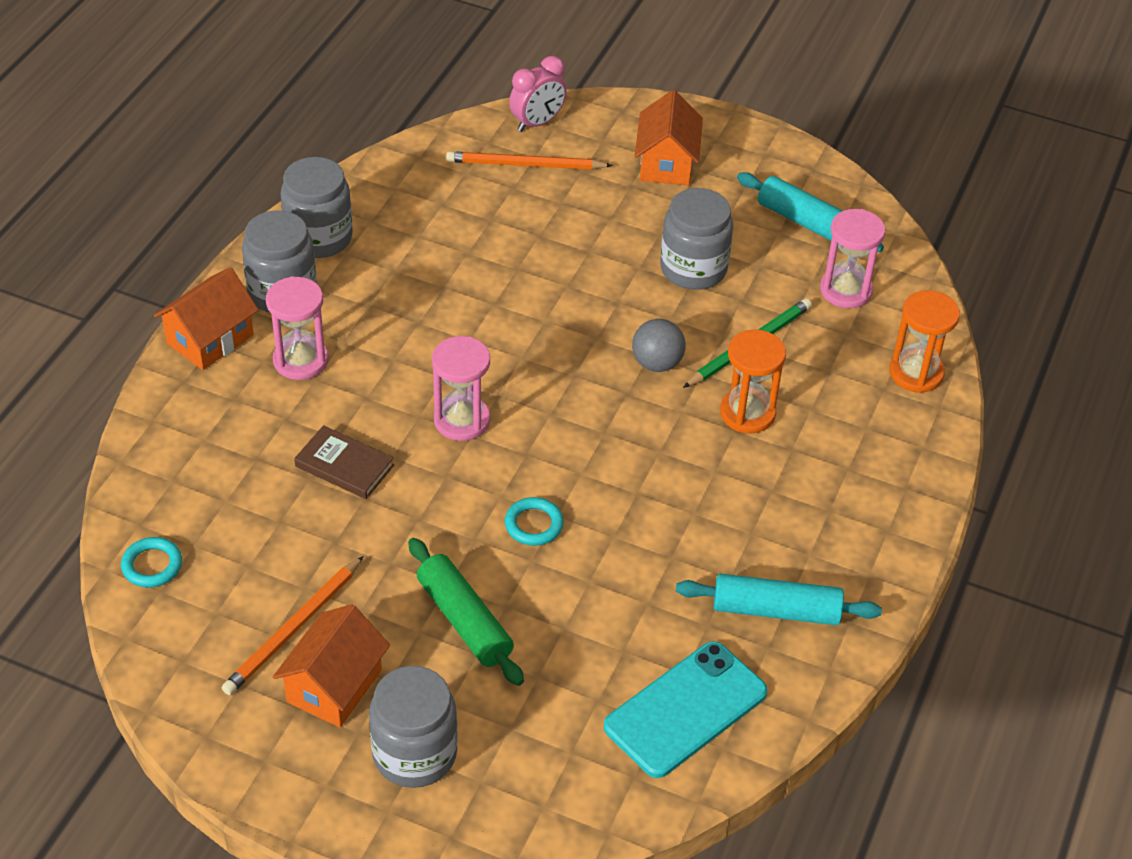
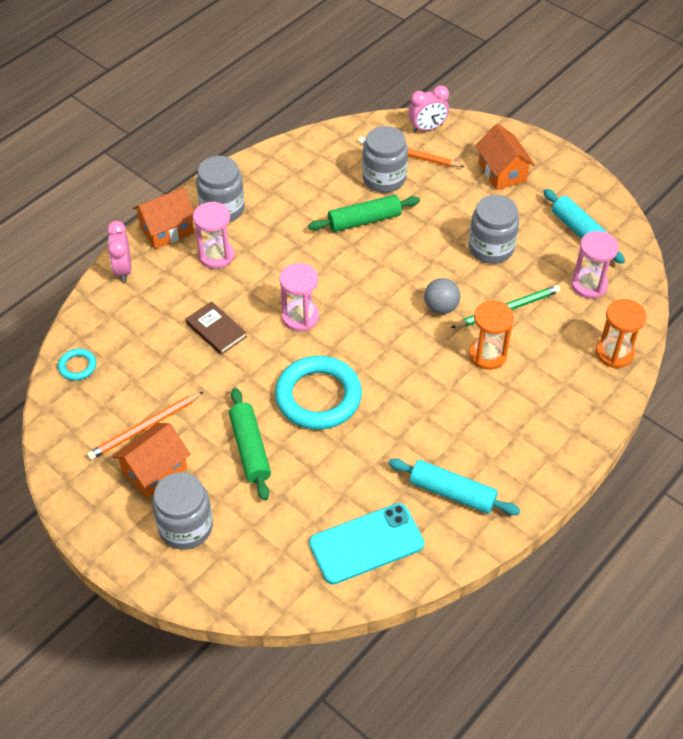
camera: 20 degrees right, 5 degrees up
grey jar [280,157,353,258] -> grey jar moved to [362,126,408,193]
turquoise ring [505,497,564,546] -> turquoise ring [275,356,362,430], size x2.23
orange house [635,90,703,185] -> orange house turned 45 degrees counterclockwise [475,124,535,190]
none -> pink clock [107,221,132,282]
none -> green rolling pin [308,195,420,232]

